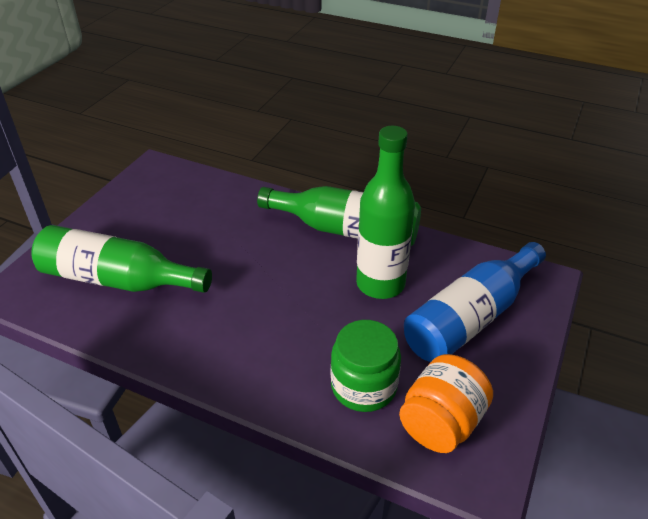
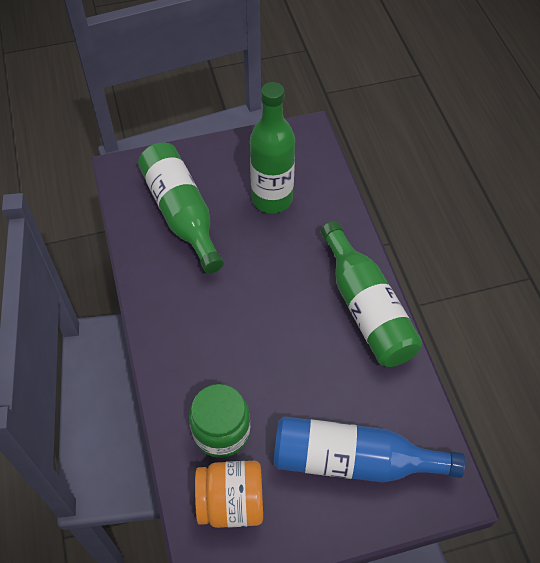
camera: 50 degrees right, 15 degrees up
green bottle [356,126,415,299] -> green bottle moved to [250,82,295,214]

